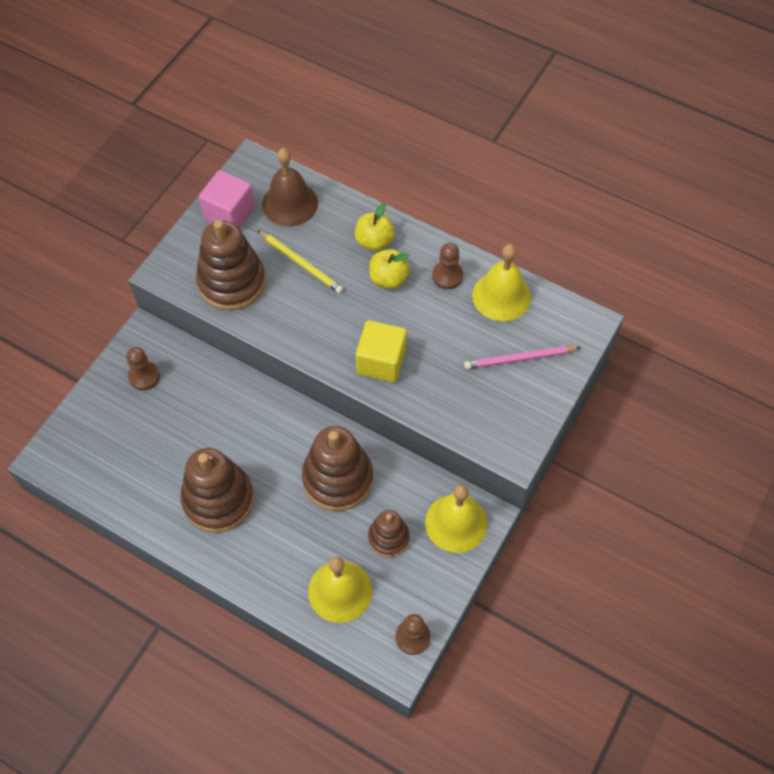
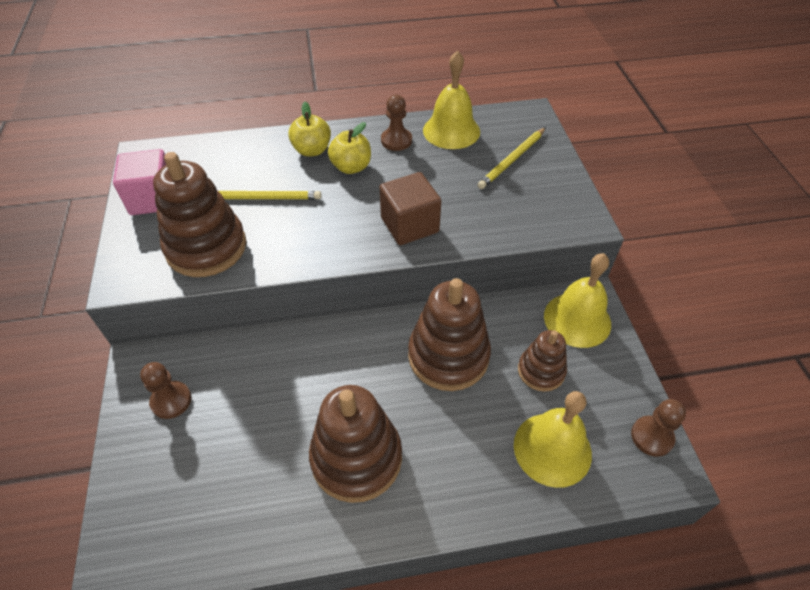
camera: 40 degrees left, 10 degrees down
brown bell [262,148,318,227] -> none
yellow cube [356,320,407,383] -> brown cube [380,172,441,245]
pink pencil [464,346,581,369] -> yellow pencil [477,128,546,189]

